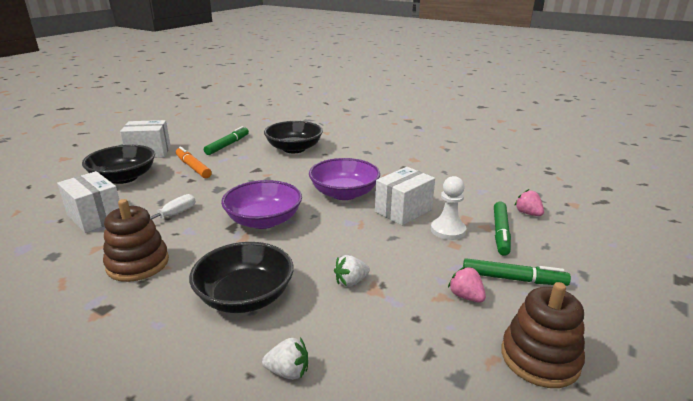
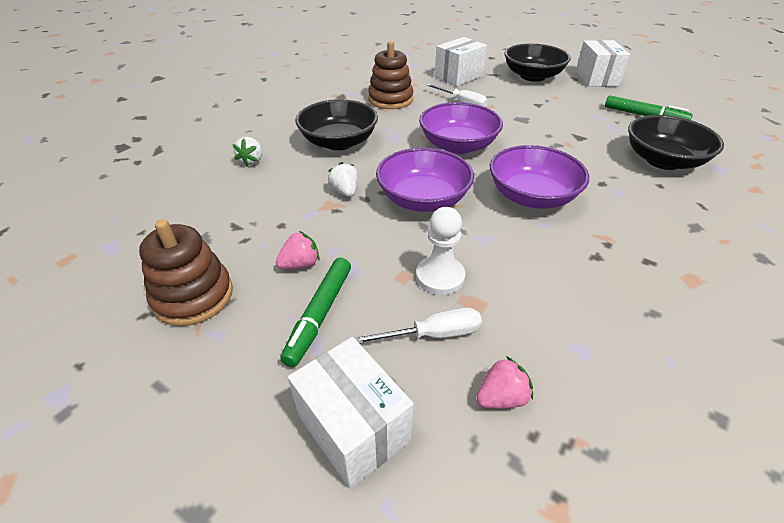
camera: 95 degrees right, 15 degrees up
orange marker [176,147,212,178] -> none
white box [375,167,435,226] -> white box moved to [288,337,414,489]
green marker [494,202,511,256] -> white screwdriver [354,307,482,344]
none -> purple bowl [376,148,474,212]

